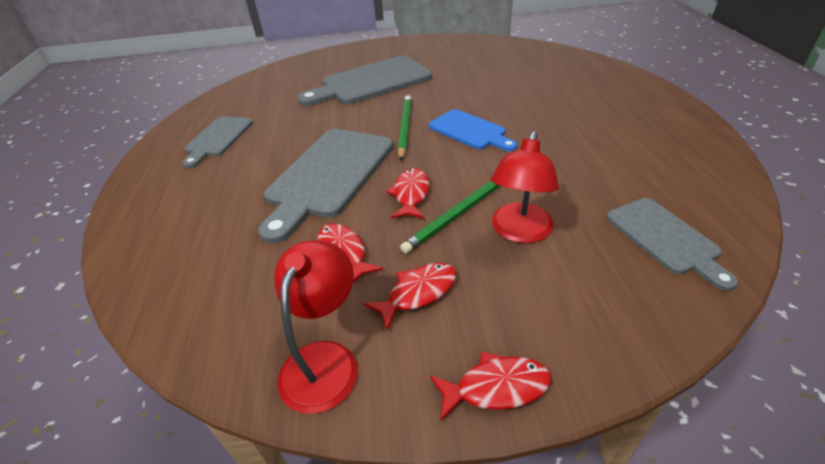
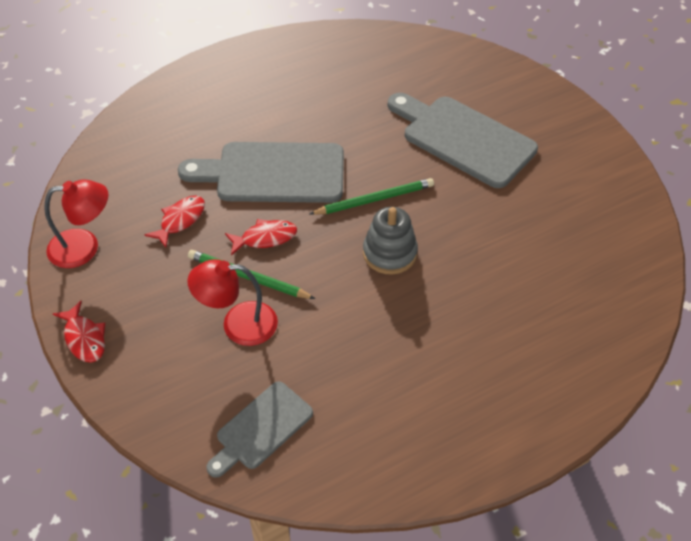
camera: 65 degrees right, 10 degrees up
grey cutting board [182,116,253,168] -> none
red fish [364,263,456,330] -> none
blue cutting board [429,109,517,151] -> grey stacking toy [363,207,418,275]

